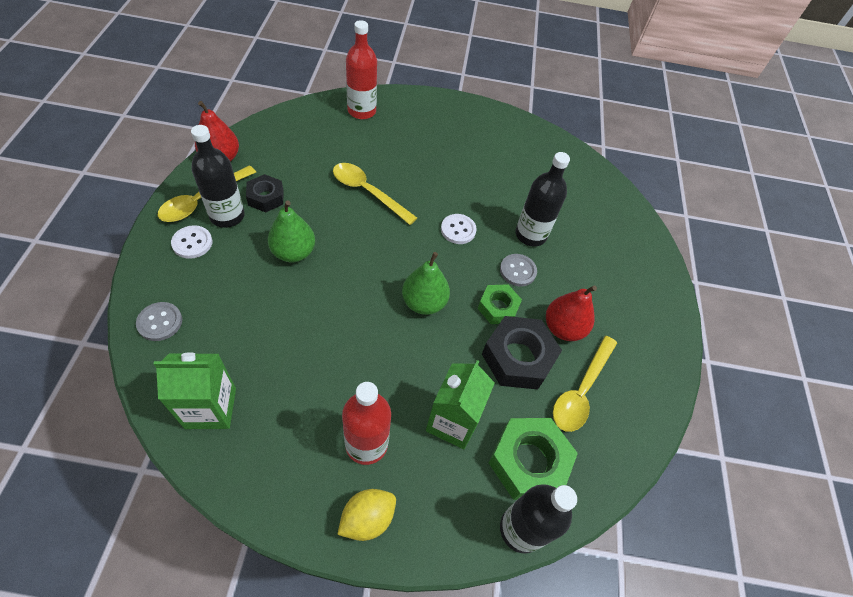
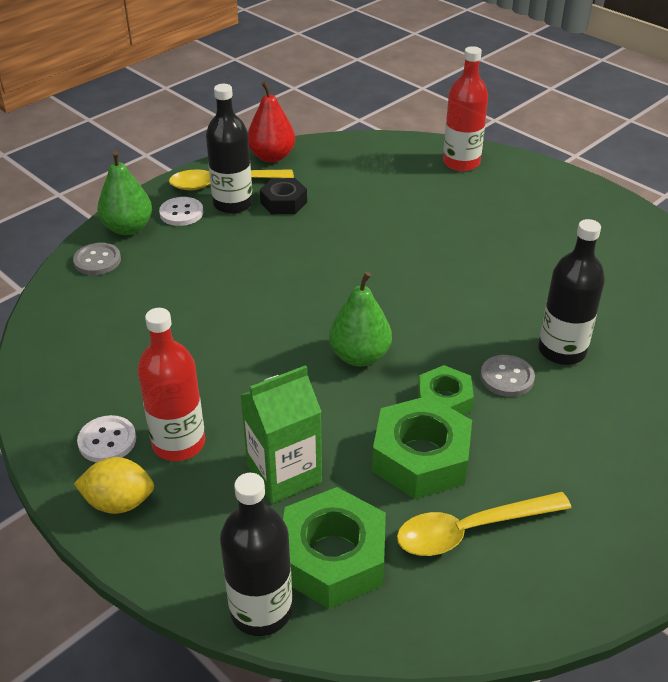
camera: 45 degrees right, 15 degrees down
green carton [153,352,236,429] -> none
green pear [268,200,315,262] -> green pear moved to [97,151,152,235]
yellow spoon [333,163,417,225] -> none
white button [441,214,477,244] -> white button moved to [77,415,136,462]
black nut [482,316,562,389] -> green nut [372,396,472,499]
red pear [546,285,597,341] -> none

